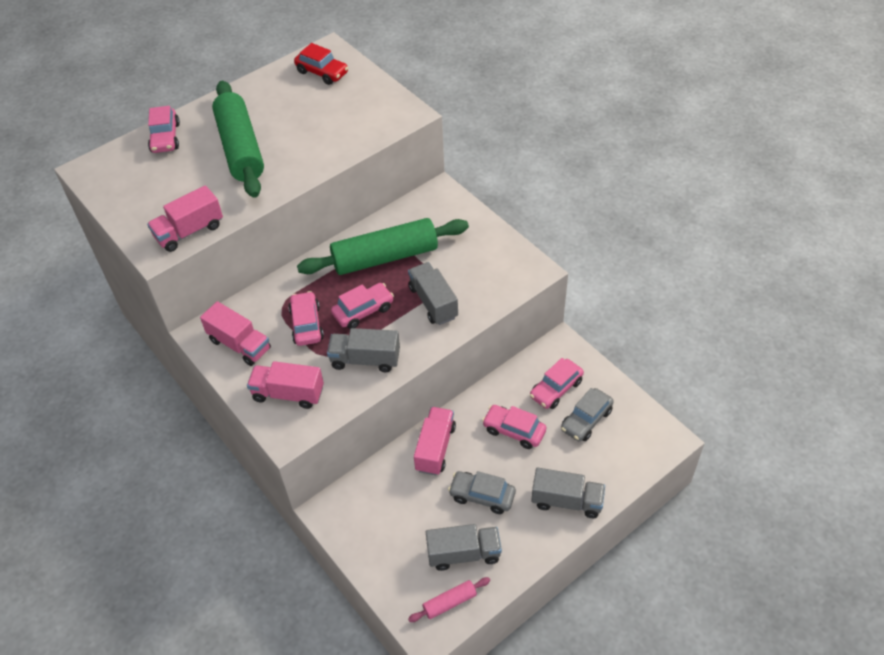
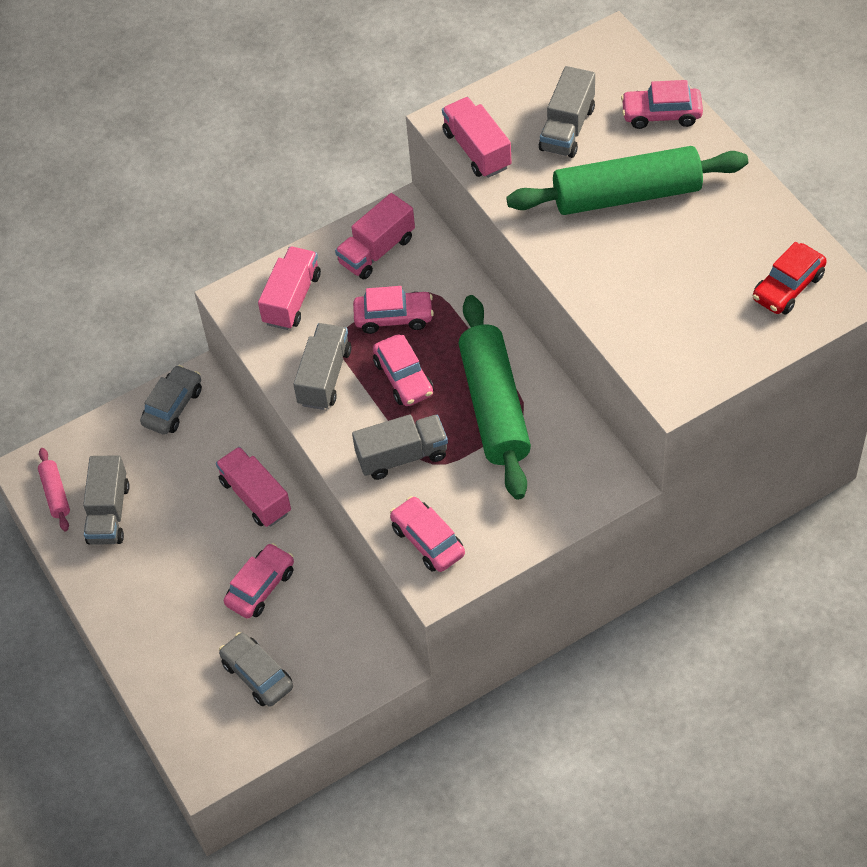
camera: 100 degrees right, 5 degrees up
pink truck [414,407,456,475] -> pink truck turned 150 degrees counterclockwise [216,447,291,527]
grey car [448,471,516,514] -> grey car moved to [140,365,202,435]
pink car [530,358,584,409] -> pink car moved to [390,496,465,572]
grey truck [531,468,605,518] -> grey truck moved to [539,66,595,158]

